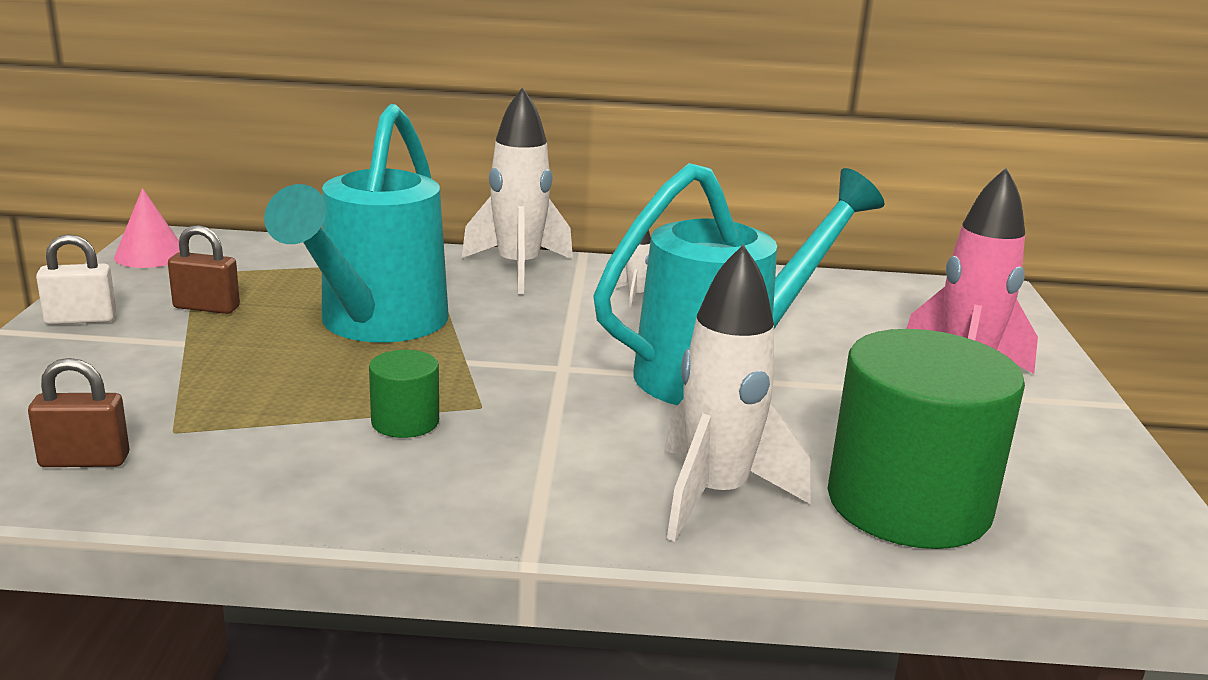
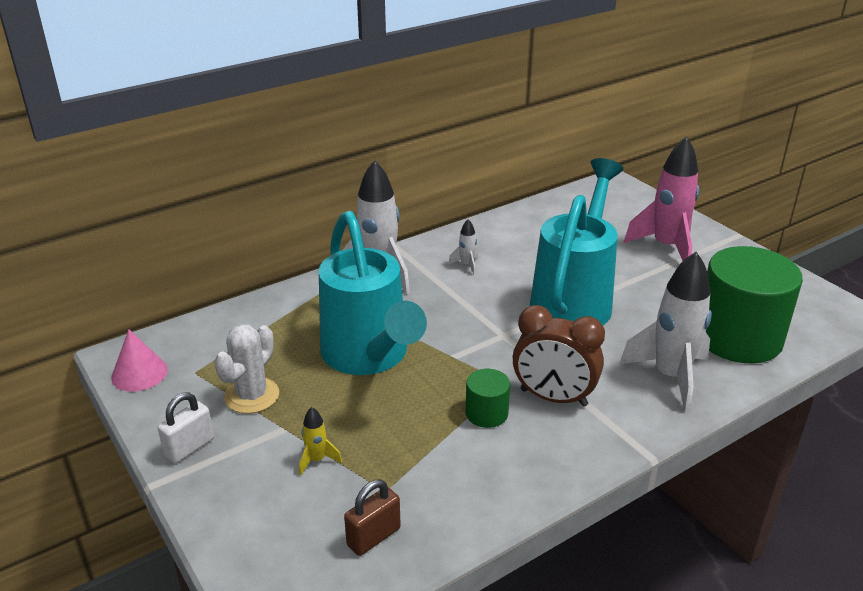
camera: 35 degrees left, 10 degrees up
brown padlock [168,225,240,314] -> white cactus [214,324,279,414]
none -> yellow rocket [299,407,342,476]
none -> brown clock [513,305,605,407]

